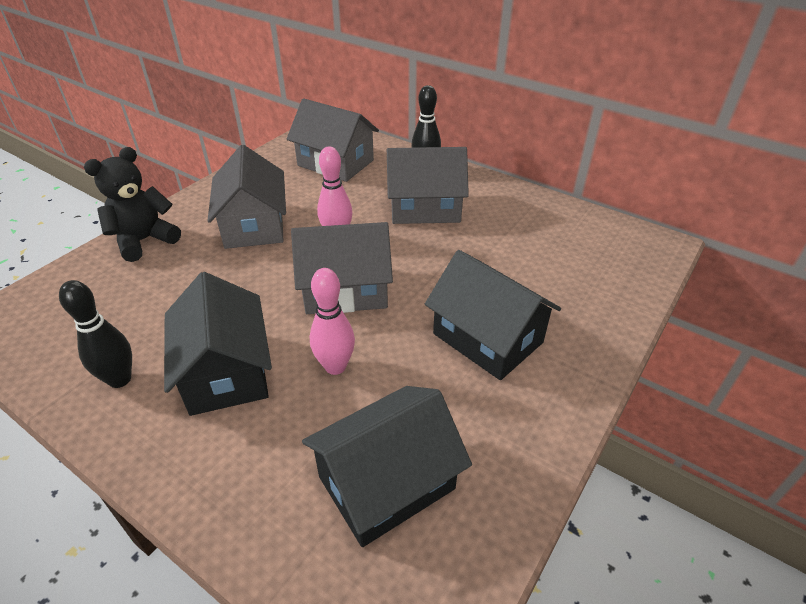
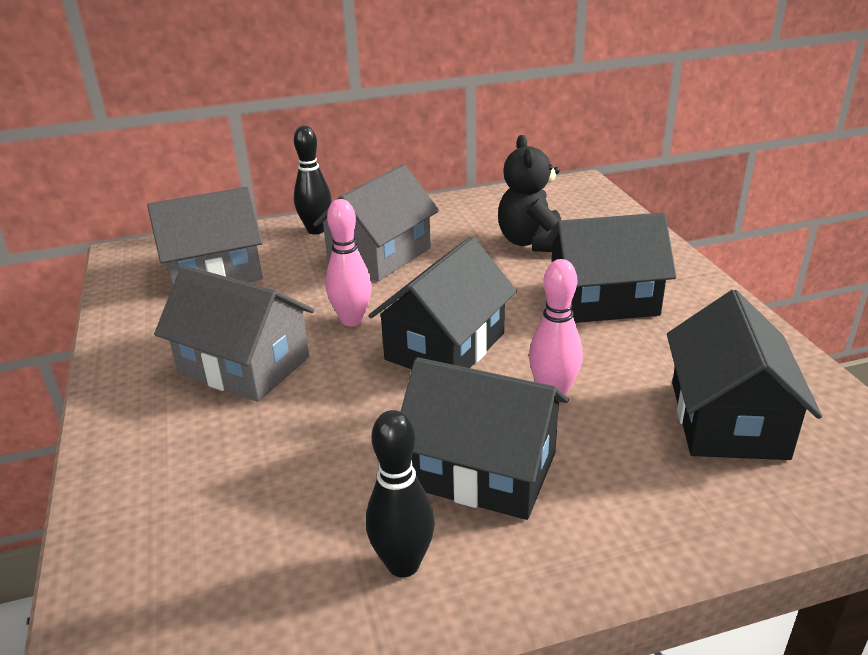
camera: 50 degrees left, 10 degrees down
black teddy bear [84,147,181,262] -> black teddy bear moved to [498,135,561,252]
grey house [291,222,393,314] -> black house [368,237,517,369]

